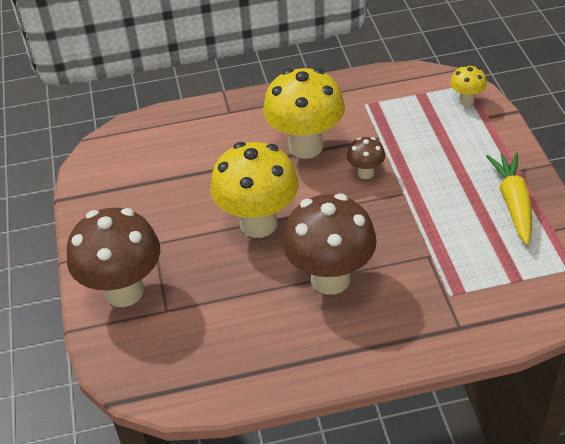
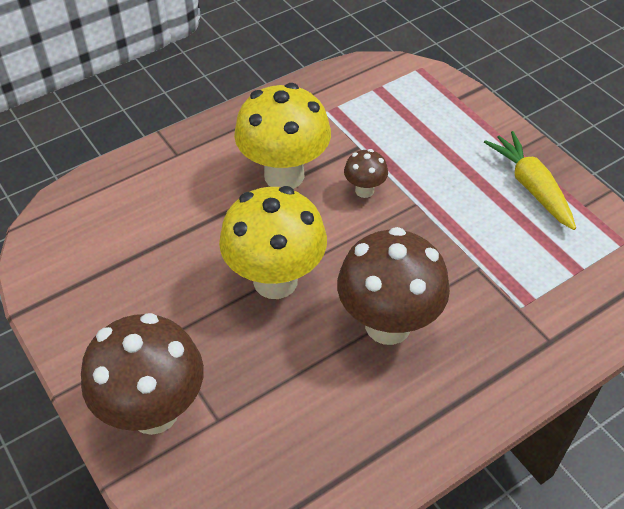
camera: 25 degrees left, 5 degrees up
yellow mushroom [450,65,487,106] -> none

